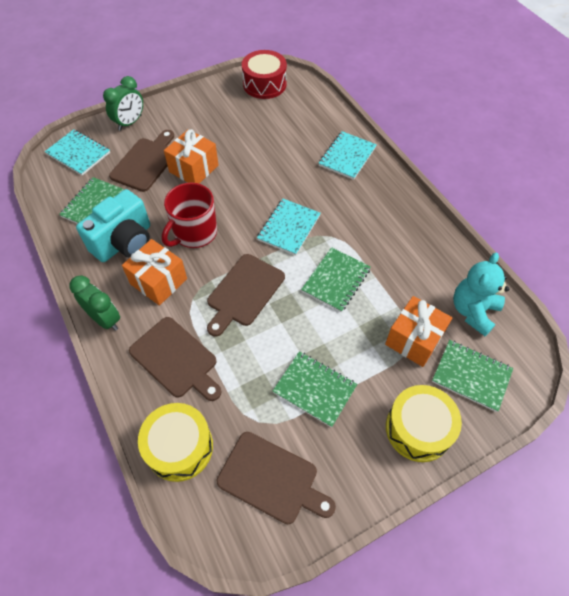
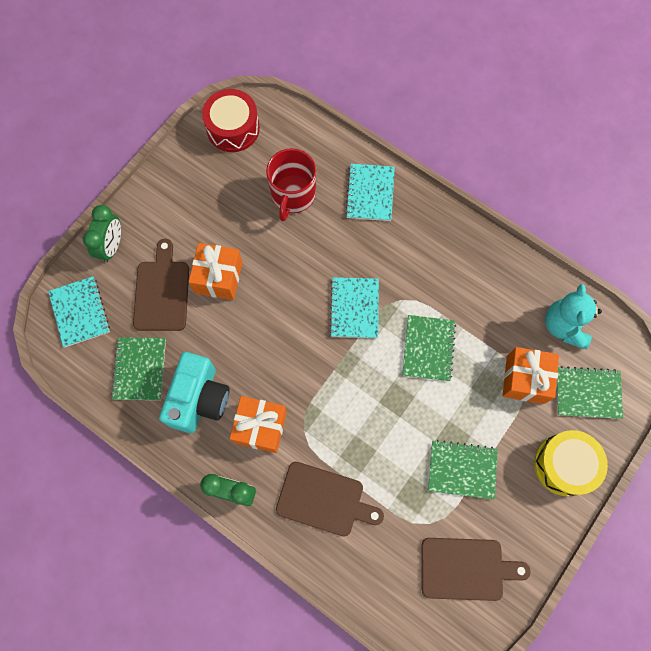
camera: 25 degrees left, 15 degrees up
turquoise notebook [45,129,110,176] -> turquoise notebook turned 60 degrees clockwise [48,276,110,347]
yellow drum [138,403,213,482] -> none
red mug [162,183,217,248] -> red mug moved to [266,148,316,221]
brown cutting board [207,254,285,337] -> none

